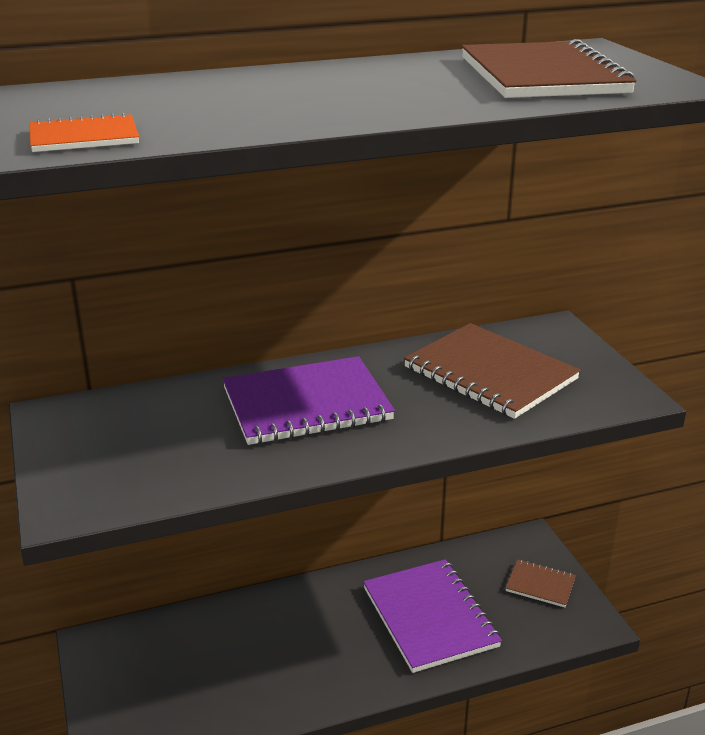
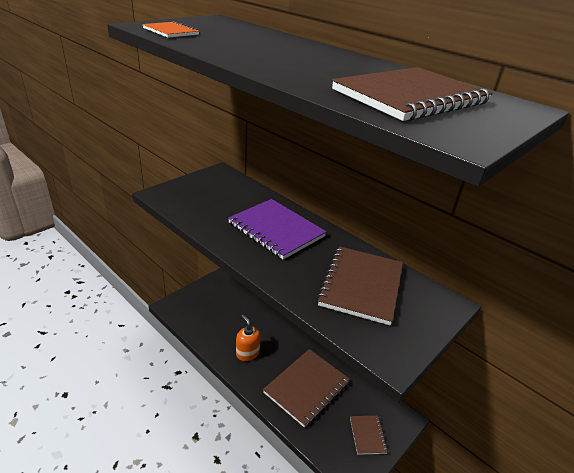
camera: 60 degrees right, 5 degrees up
purple notebook [363,559,502,673] -> brown notebook [263,349,350,427]
none -> orange soap dispenser [236,315,261,361]

